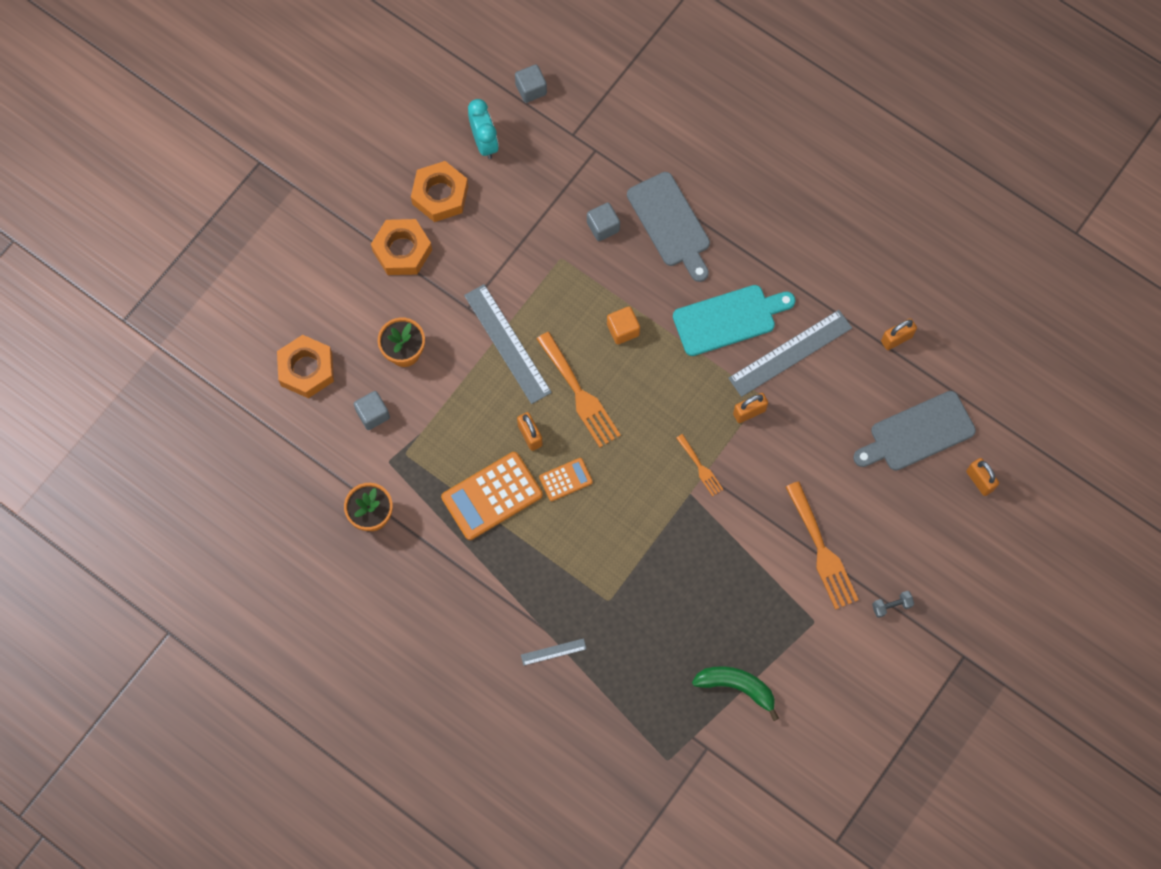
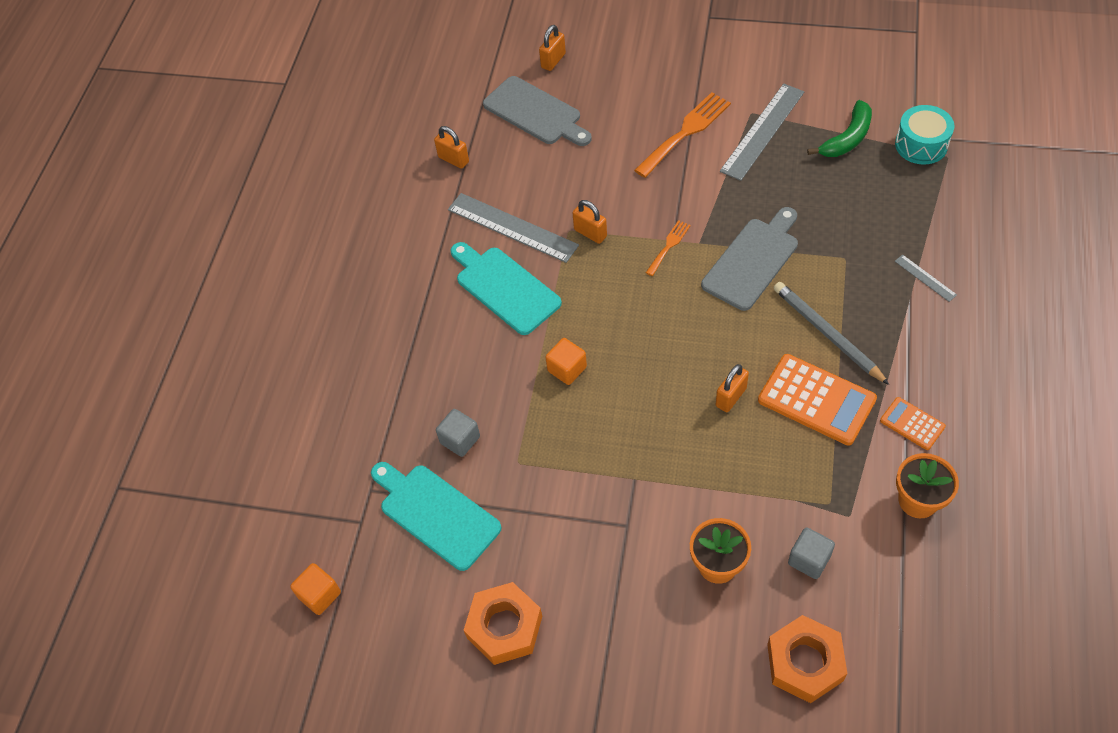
camera: 110 degrees left, 15 degrees down
orange nut [371,219,432,275] -> none
grey ruler [464,284,552,404] -> grey ruler moved to [720,84,804,181]
turquoise clock [468,99,499,159] -> none
grey cube [515,64,547,103] -> orange cube [290,563,341,615]
orange fork [537,332,621,447] -> none
orange calculator [539,458,593,501] -> orange calculator moved to [880,397,946,450]
grey cutting board [627,172,710,282] -> grey cutting board moved to [701,207,798,311]
green banana [692,666,779,721] -> green banana turned 135 degrees counterclockwise [807,100,872,157]
grey dumbbell [872,591,914,618] -> none
none -> turquoise cutting board [371,462,502,571]
none -> grey pencil [774,282,889,385]
none -> turquoise drum [895,105,954,164]

